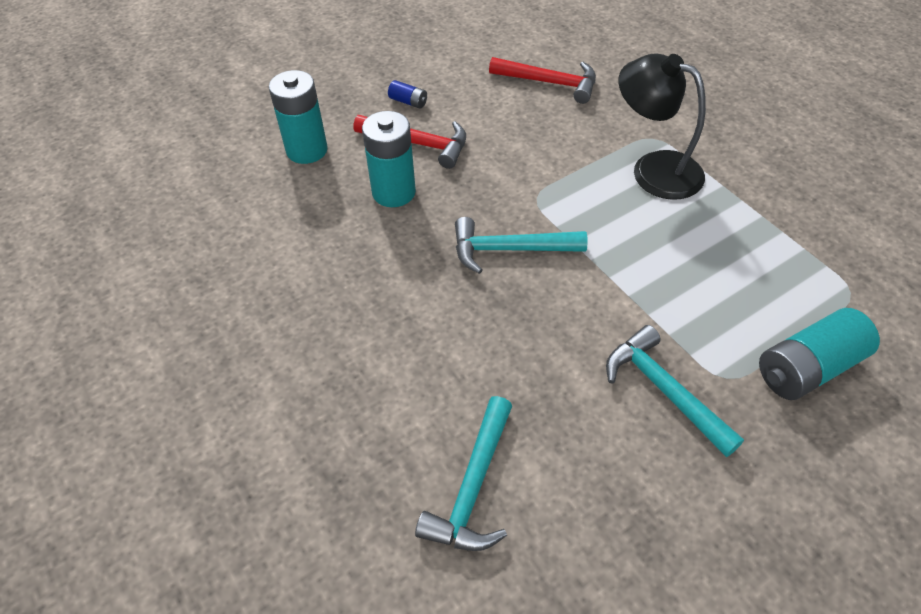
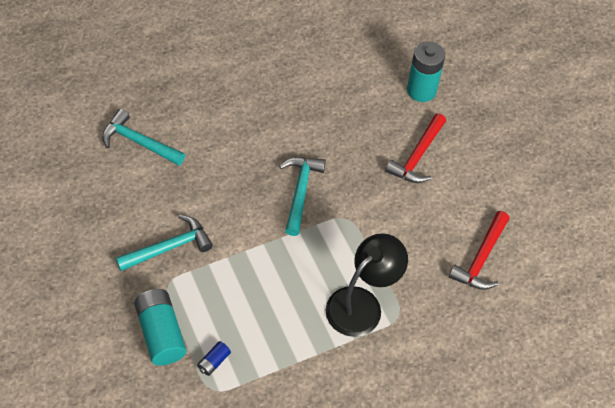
camera: 95 degrees right, 5 degrees up
turquoise battery [362,111,416,207] -> none
blue battery [388,80,427,109] -> blue battery moved to [197,341,231,376]

